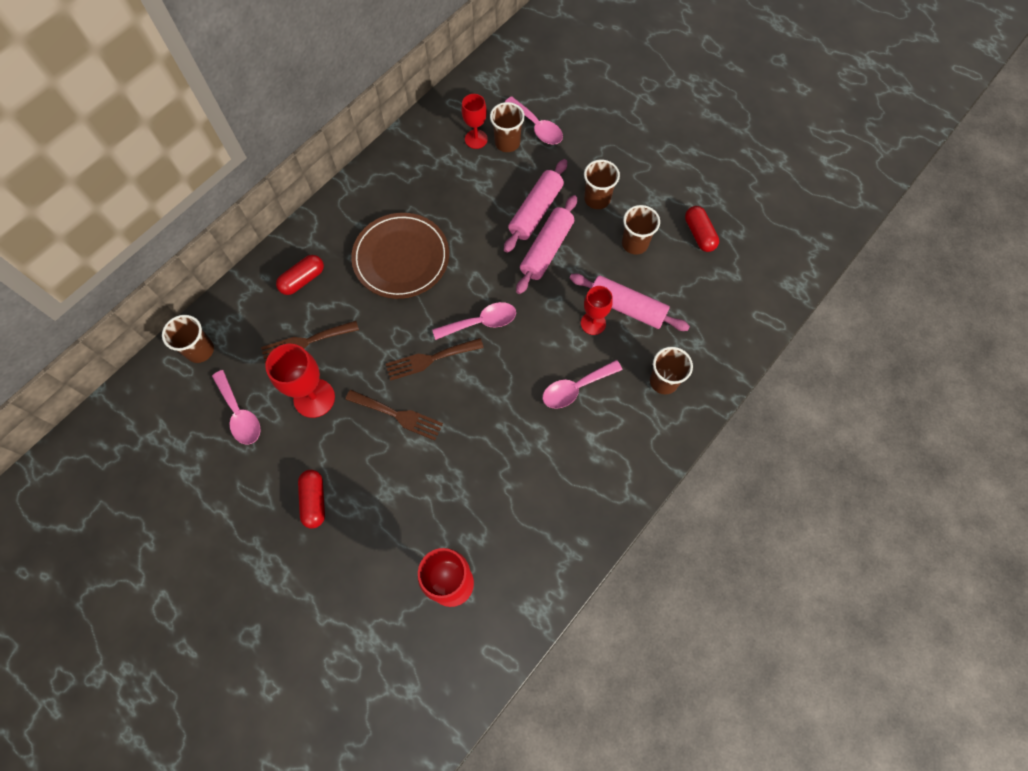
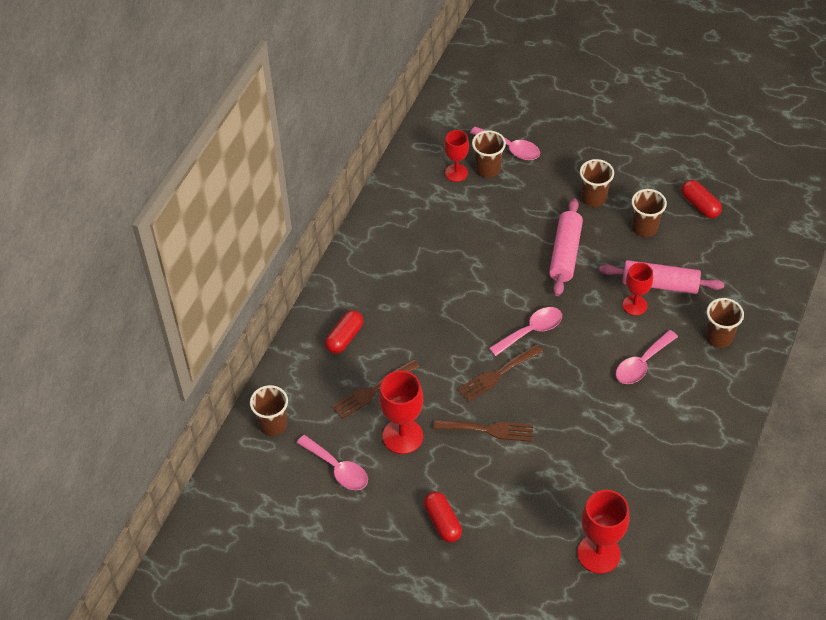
camera: 15 degrees left, 15 degrees down
brown plate [351,213,449,299] -> none
pink rolling pin [504,159,567,253] -> none

